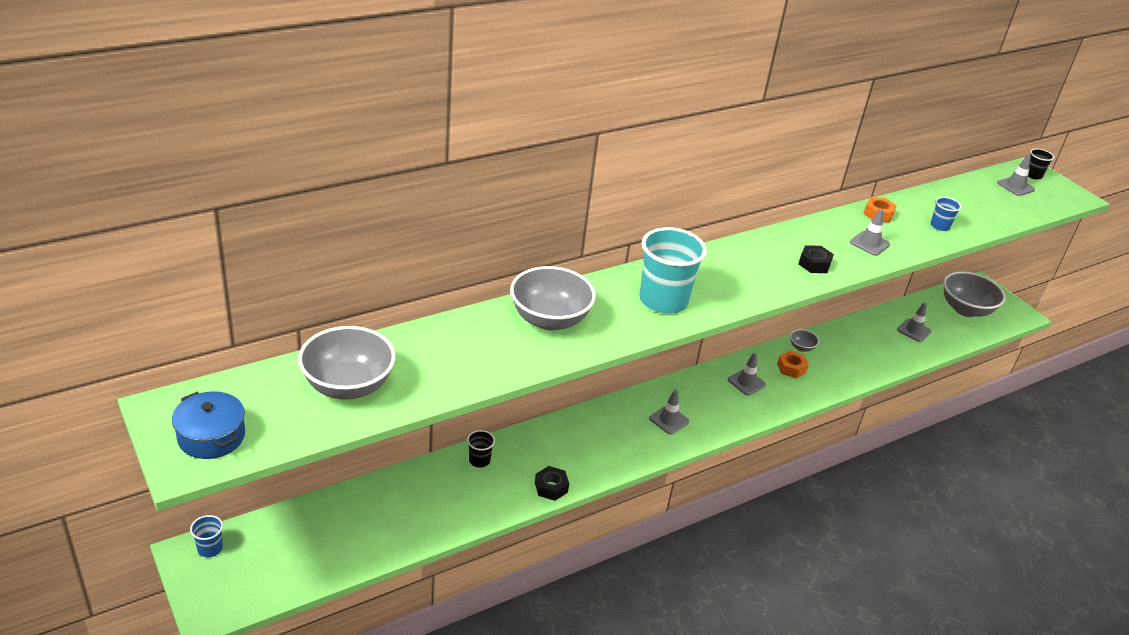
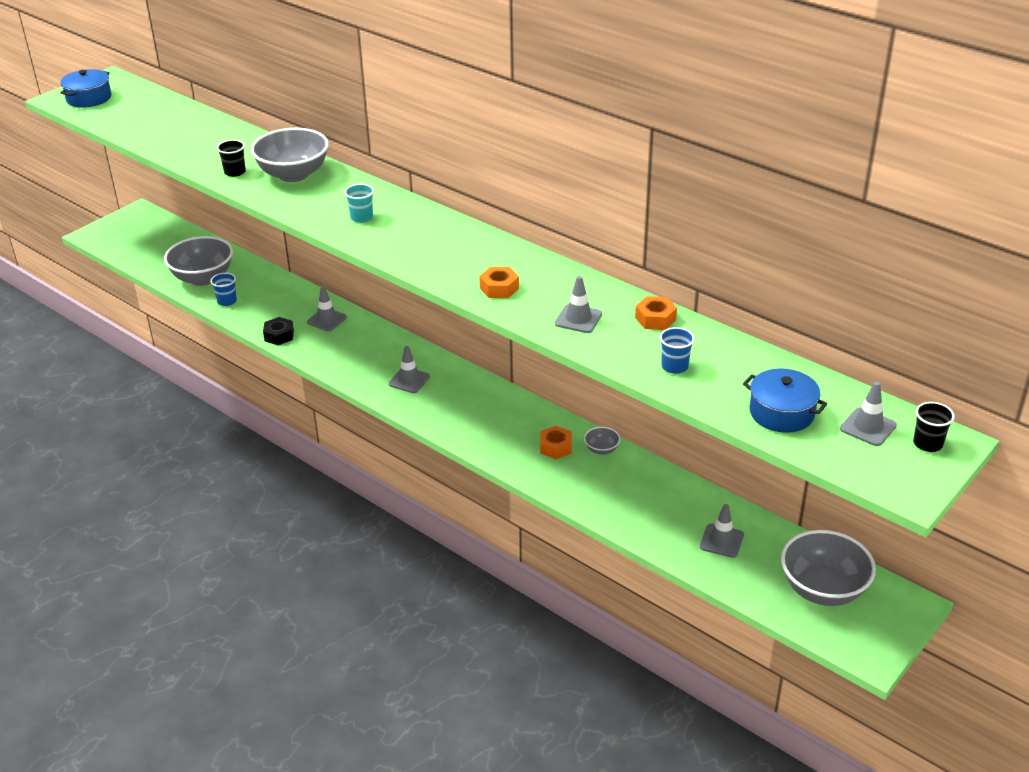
camera: 75 degrees right, 0 degrees up
blue cup [190,515,223,557] -> blue cup moved to [211,273,237,306]
grey bowl [298,326,396,400] -> grey bowl moved to [164,236,233,286]
black cup [467,430,495,468] -> black cup moved to [217,140,246,177]
turquoise cup [639,227,707,314] -> turquoise cup [345,184,374,223], size x0.46
grey traffic cone [728,353,766,395] -> grey traffic cone moved to [307,287,347,331]
black nut [799,246,834,273] -> orange nut [479,267,519,298]
none -> blue pot [743,368,827,433]

